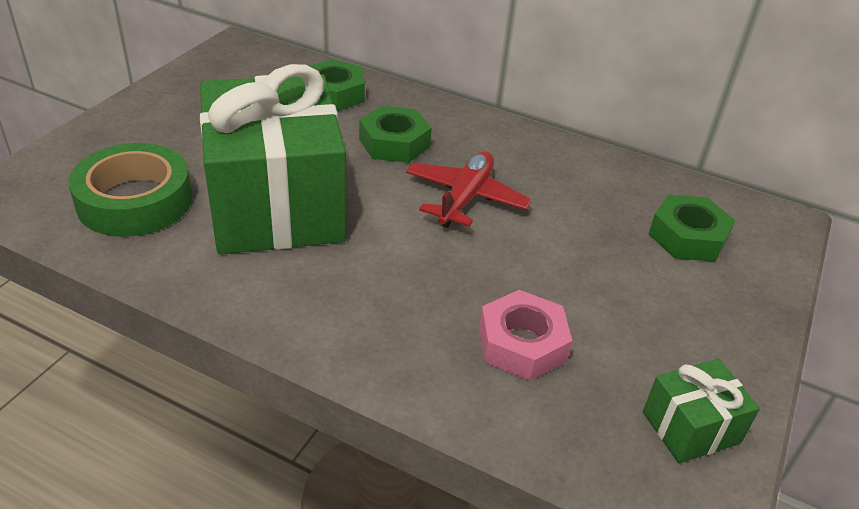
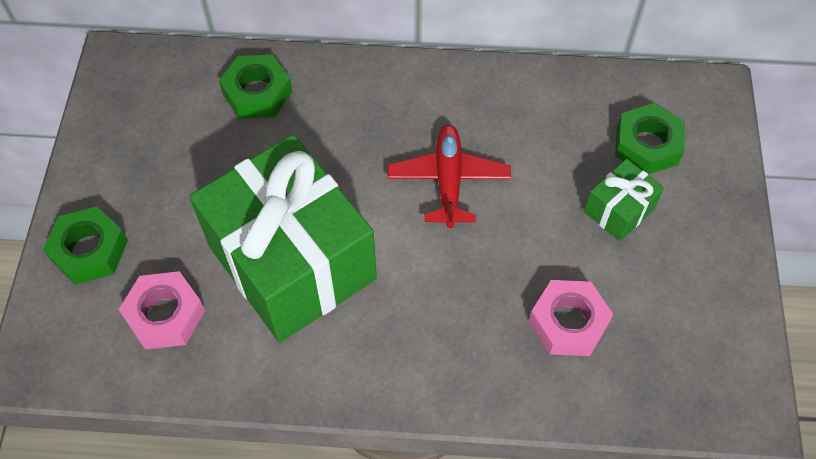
camera: 20 degrees left, 20 degrees up
green tape [68,143,192,237] -> pink nut [119,271,205,350]
green nut [359,106,432,163] -> green nut moved to [43,206,128,285]
green gift [643,359,760,463] -> green gift moved to [584,159,664,241]

